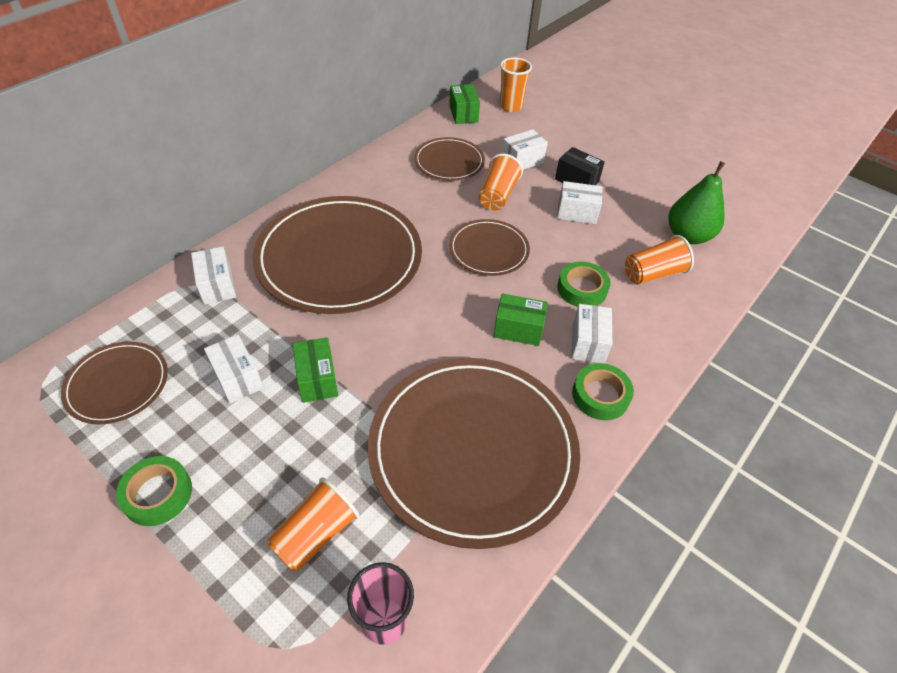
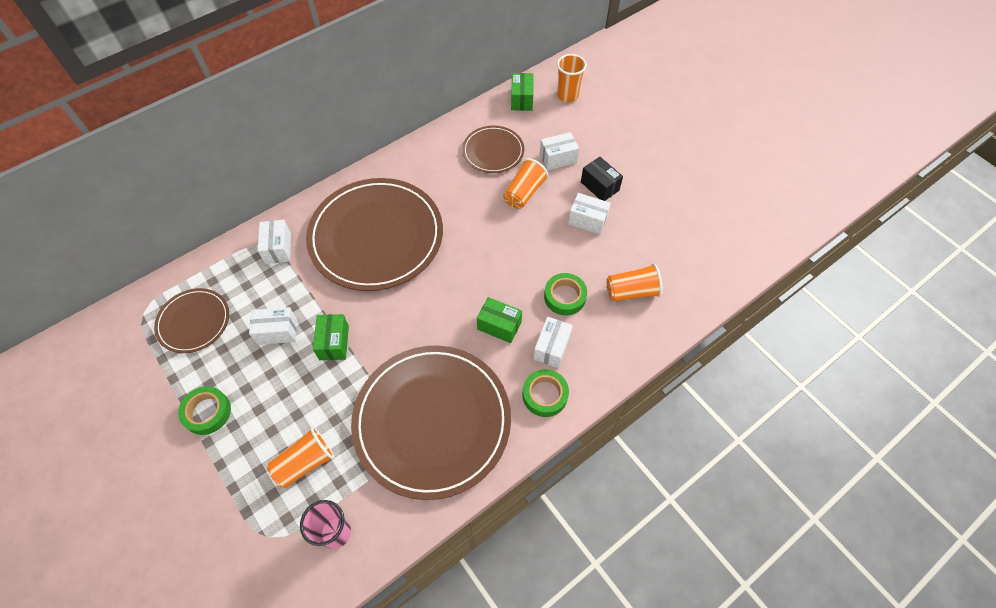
camera: 15 degrees right, 10 degrees up
white box [204,334,263,403] -> white box turned 75 degrees counterclockwise [249,307,297,345]
brown plate [449,219,530,276] -> none
green pear [669,161,725,244] -> none

